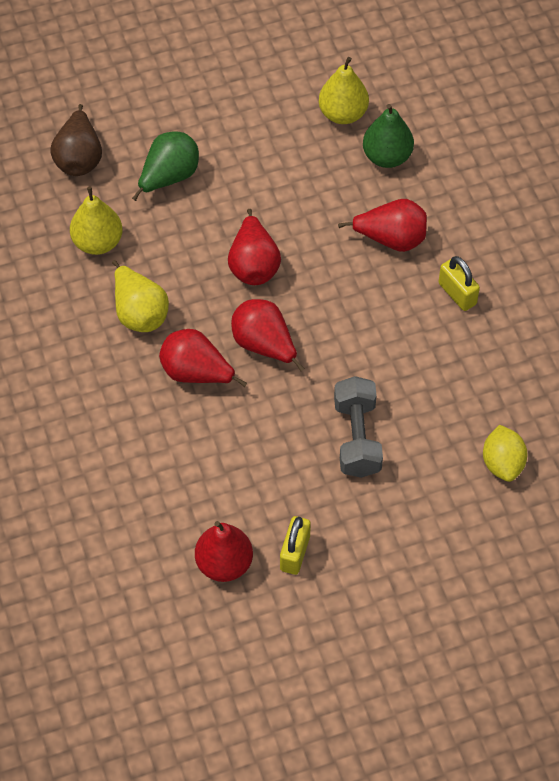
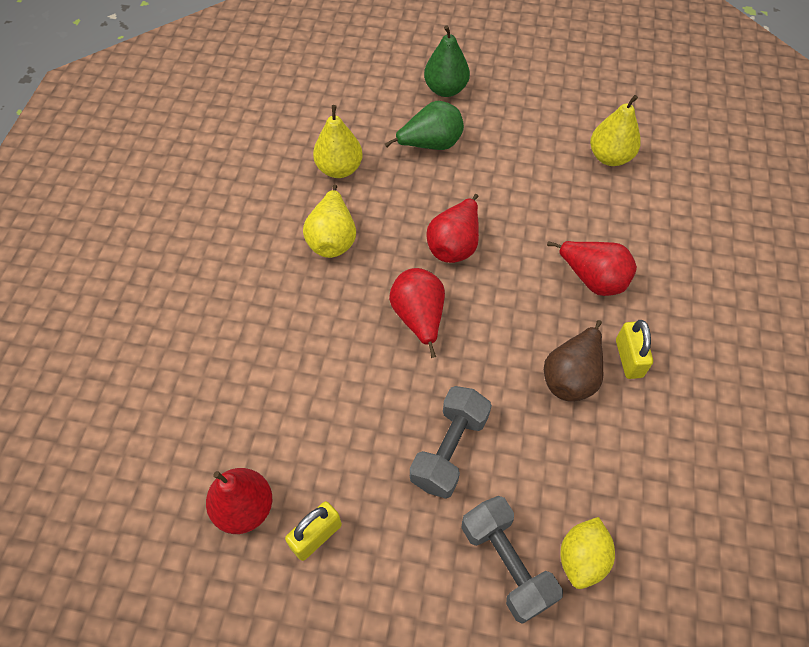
camera: 30 degrees right, 0 degrees up
brown pear [50,104,102,176] -> brown pear moved to [544,320,603,402]
red pear [159,329,247,387] -> none
green pear [363,104,414,168] -> green pear moved to [424,25,470,97]
none -> grey dumbbell [462,496,563,624]

